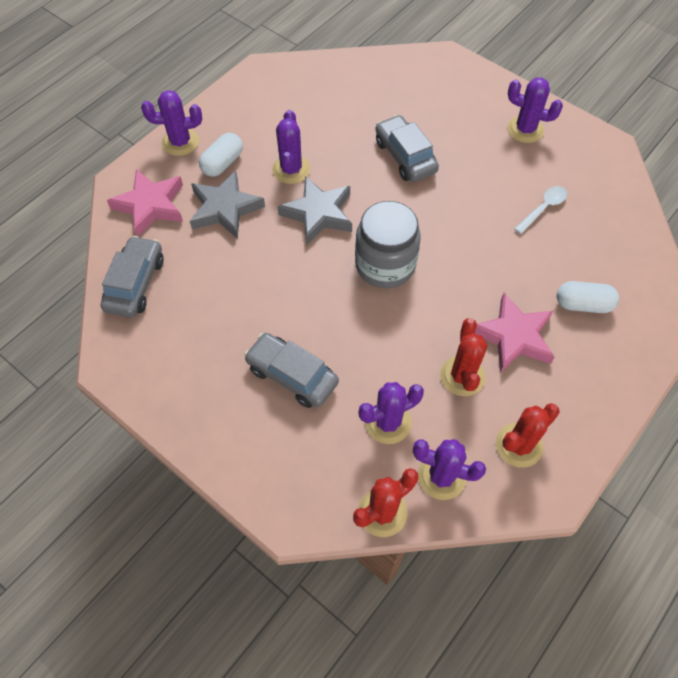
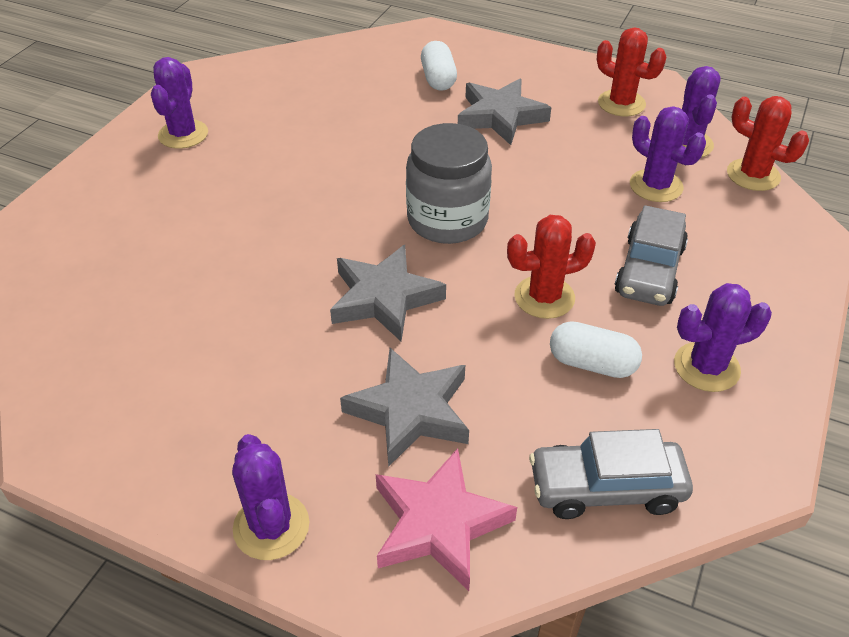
camera: 105 degrees left, 15 degrees down
white capsule [199,133,243,177] -> white capsule moved to [550,321,642,378]
purple cactus [272,110,310,184] -> purple cactus moved to [674,283,772,392]
grey car [376,115,439,182] -> none
red cactus [440,318,487,396] -> red cactus moved to [507,215,596,319]
pink star [475,293,555,373] -> grey star [458,79,551,145]
white spoon [514,186,567,234] -> none

